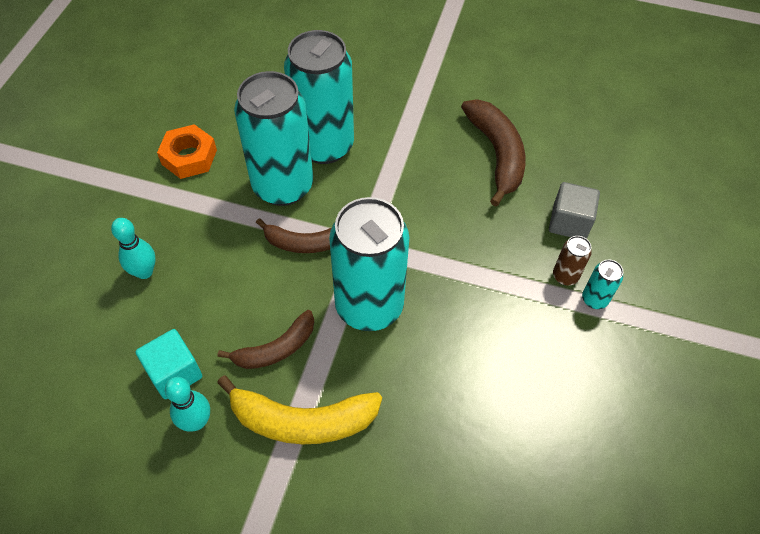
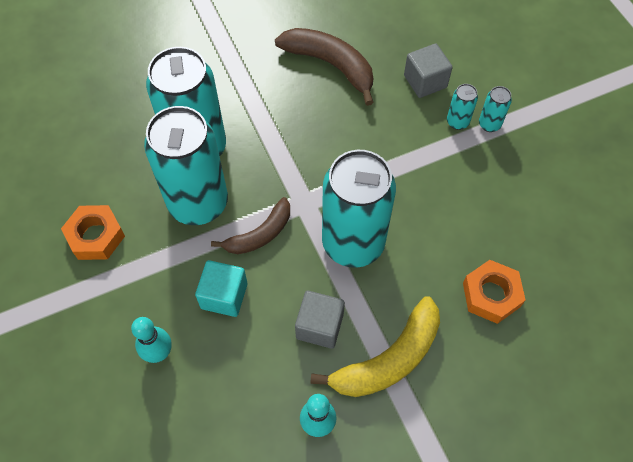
camera: 40 degrees left, 5 degrees up
turquoise cube [136,329,202,399] -> turquoise cube moved to [195,260,247,317]
brown banana [217,310,314,369] -> grey cube [295,291,345,349]
brown can [553,236,592,286] -> turquoise can [447,84,478,130]
none -> orange nut [463,260,526,324]

